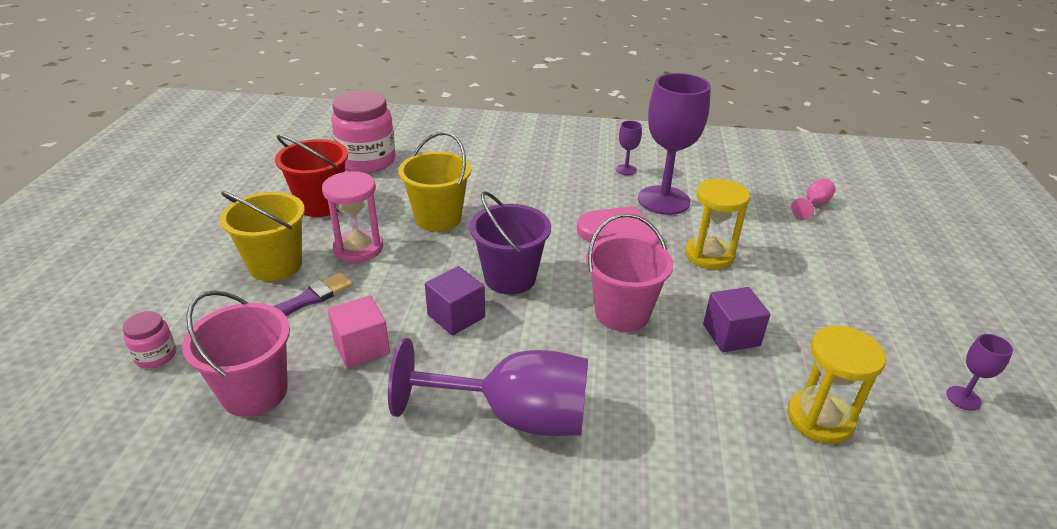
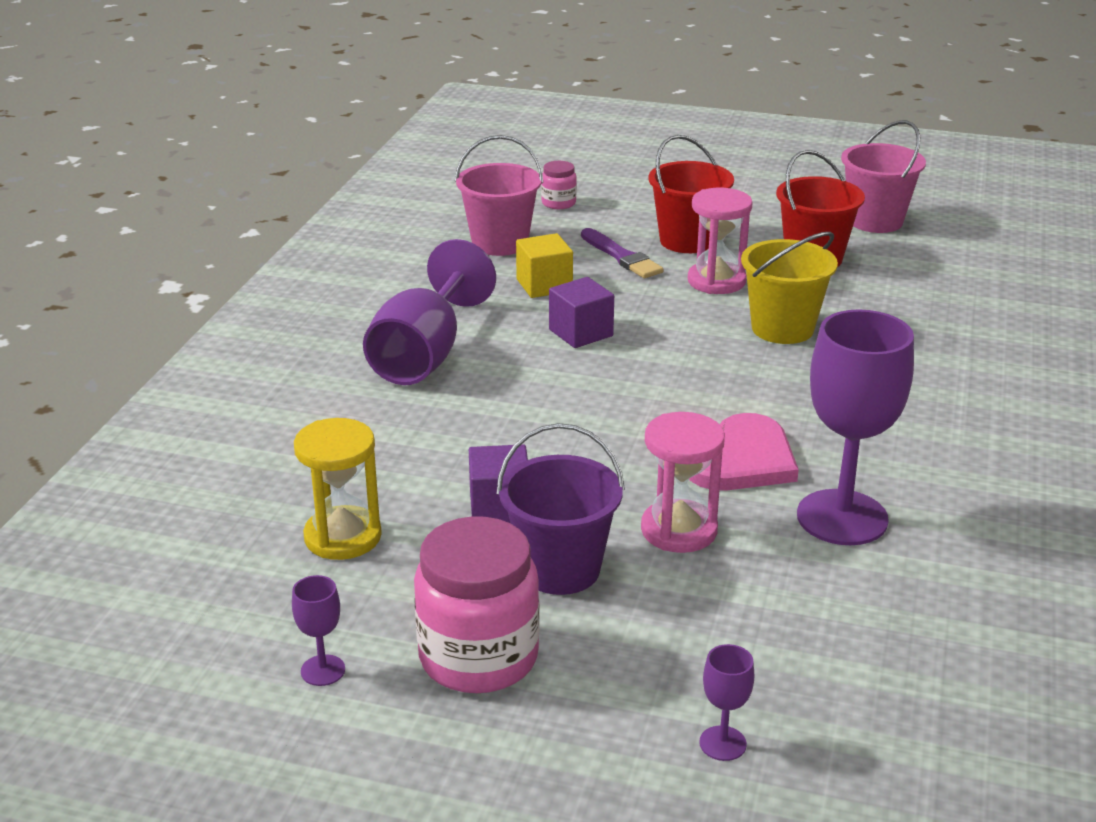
camera: 100 degrees right, 5 degrees down
yellow bucket [220,191,305,281] -> red bucket [649,135,734,253]
pink cube [328,296,390,368] -> yellow cube [516,233,573,298]
pink jar [331,91,396,173] -> pink jar moved to [414,517,540,693]
purple bucket [470,192,551,295] -> purple bucket moved to [497,423,625,595]
pink bucket [586,213,674,332] -> pink bucket moved to [841,120,926,233]
purple goblet [616,121,642,175] -> purple goblet moved to [699,644,754,761]
yellow hourglass [685,178,750,269] -> pink hourglass [641,412,725,553]
pink goblet [791,178,835,219] -> none

